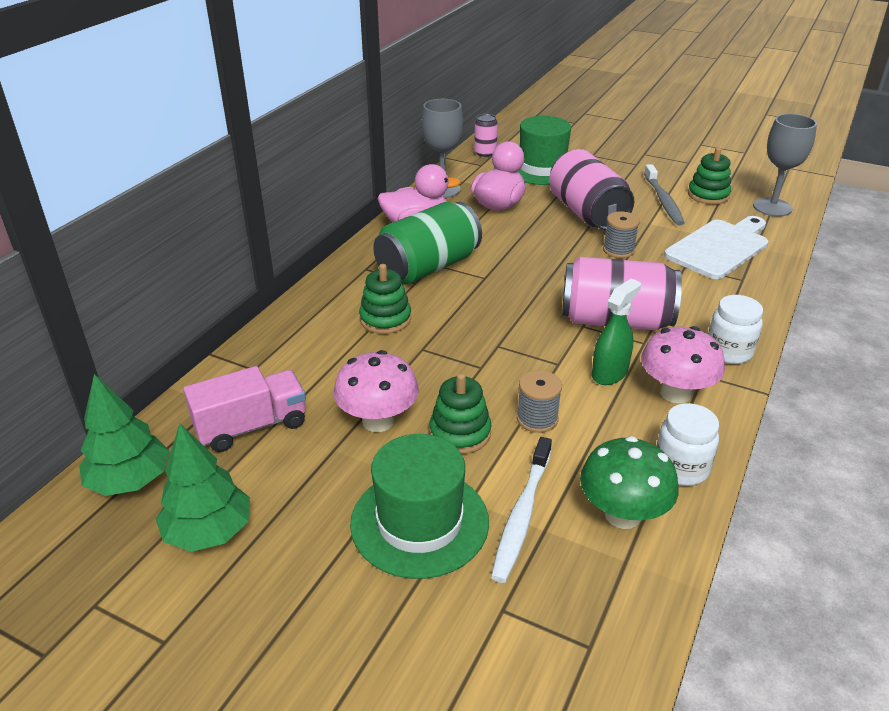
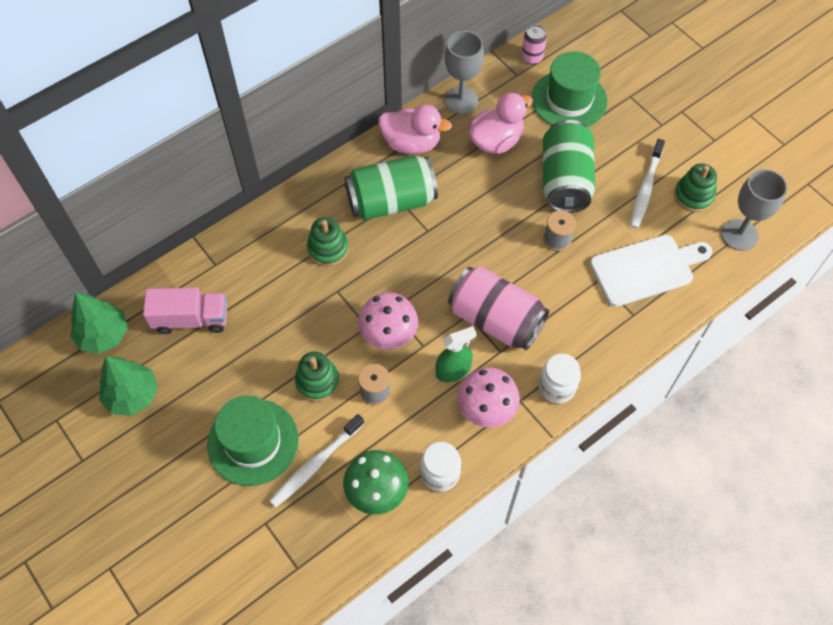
camera: 25 degrees right, 25 degrees up
pink mushroom [334,350,419,432] -> pink mushroom moved to [358,292,418,349]
pink can [549,149,634,230] -> green can [543,120,595,213]
grey toothbrush [644,164,685,226] -> white toothbrush [630,139,665,229]

